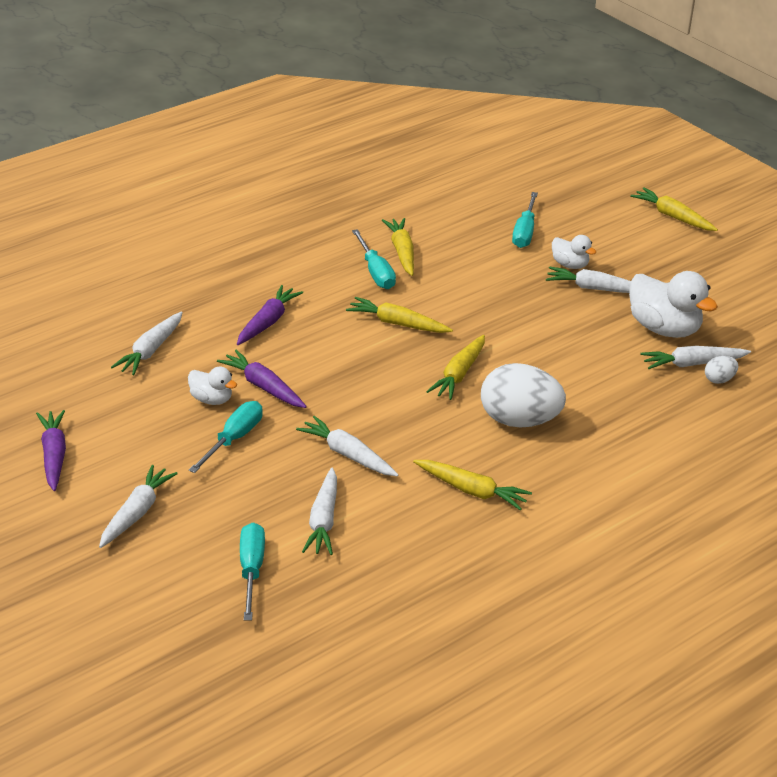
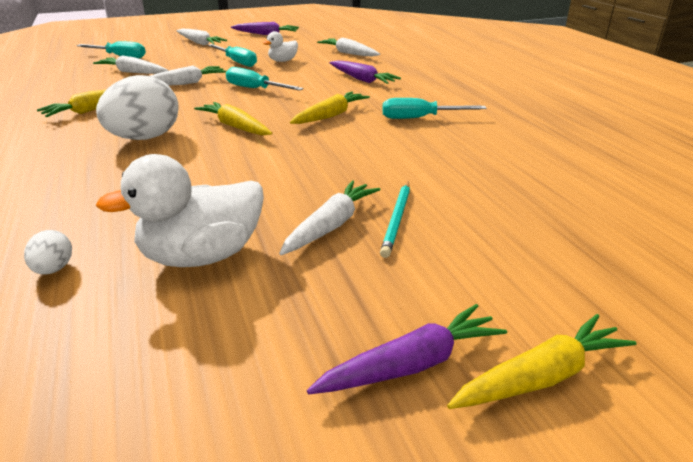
camera: 110 degrees right, 5 degrees down
purple carrot [217,350,307,408] -> purple carrot moved to [307,304,507,394]
yellow carrot [382,218,414,276] -> none
turquoise screwdriver [512,192,538,248] -> turquoise screwdriver moved to [226,67,304,90]
white duck [552,235,596,269] -> turquoise pencil [380,182,410,258]
white carrot [641,346,751,369] -> none

